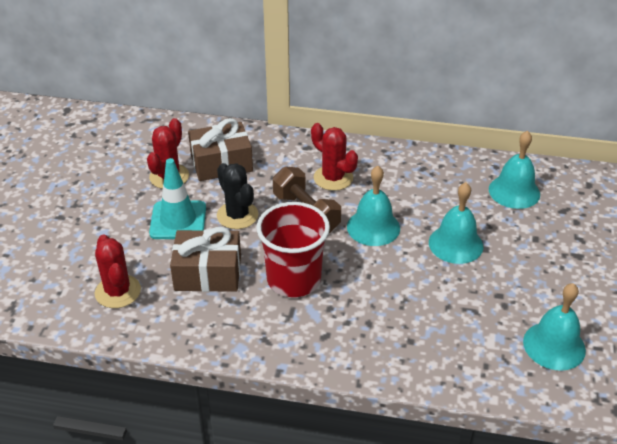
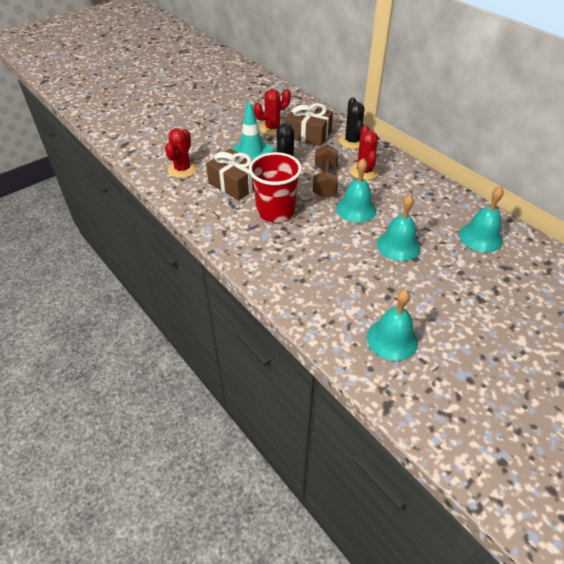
camera: 40 degrees right, 5 degrees up
none -> black cactus [339,97,365,149]

